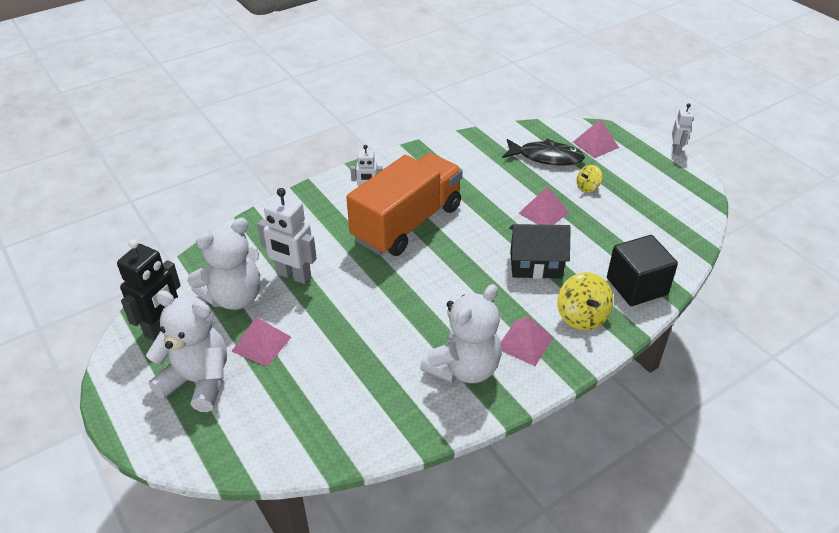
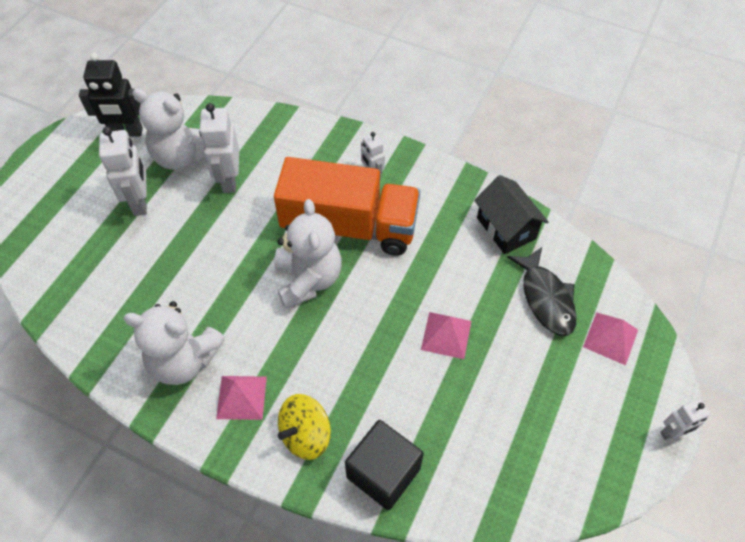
camera: 60 degrees right, 15 degrees up
white teddy bear [146,290,227,412] -> white teddy bear moved to [275,199,342,309]
pink pyramid [231,317,291,367] -> white robot [99,127,147,216]
black house [509,224,571,279] -> black house moved to [474,175,548,254]
yellow spinning top [577,165,602,192] -> none

